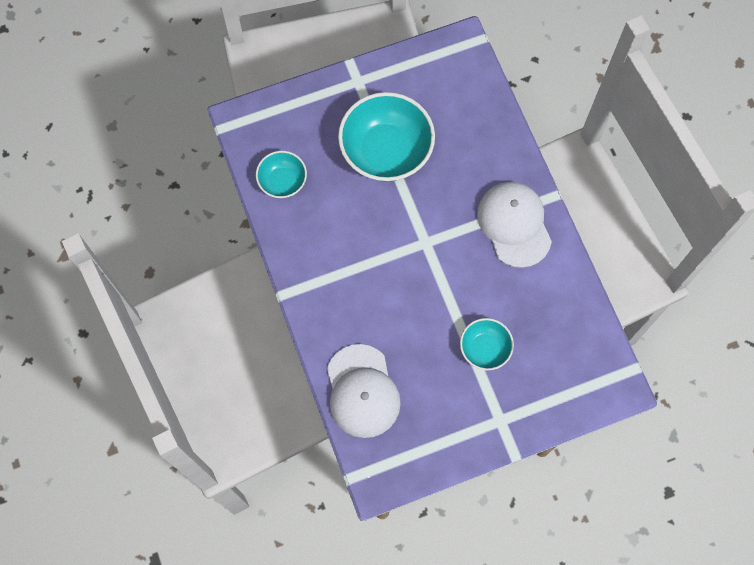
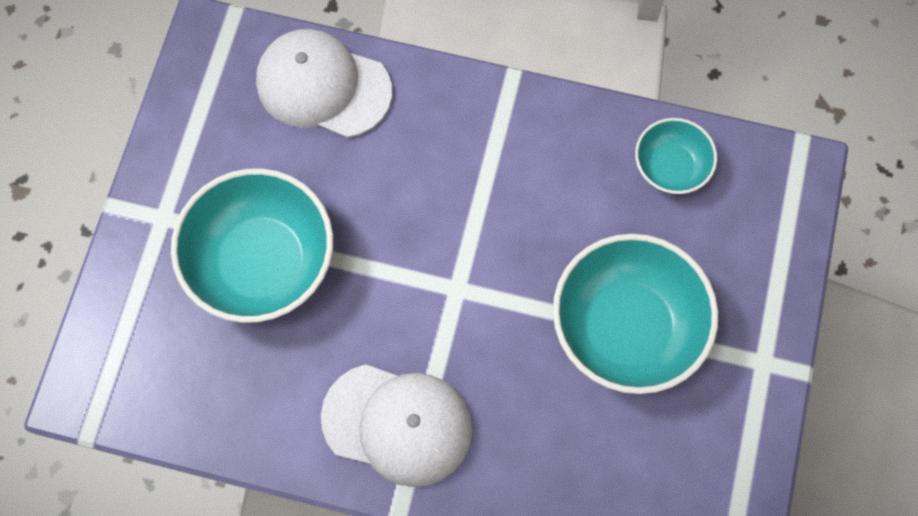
camera: 125 degrees right, 0 degrees up
turquoise bowl [460,318,514,370] -> turquoise bowl [171,168,333,323], size x1.88

